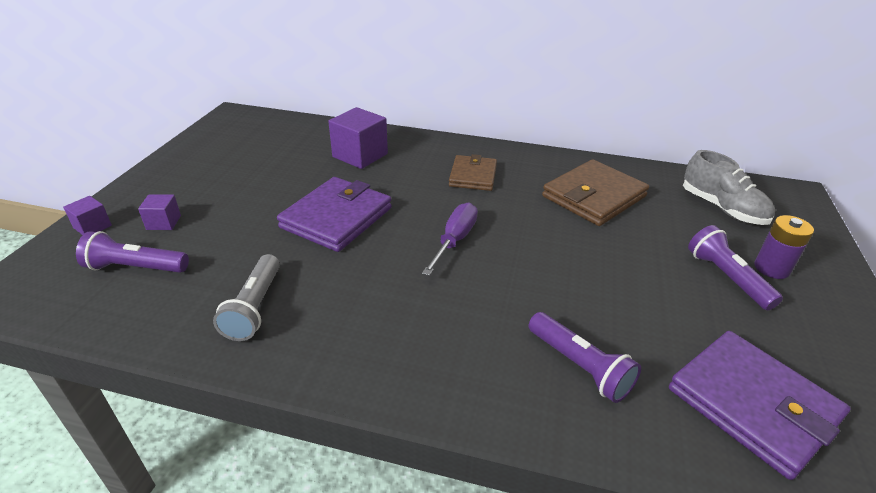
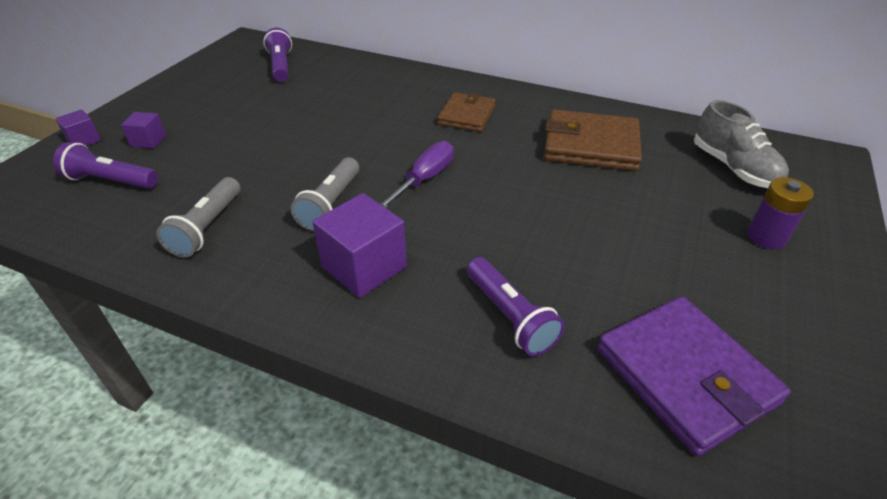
camera: 10 degrees right, 5 degrees up
purple wallet [277,177,392,252] -> none
purple cube [328,107,388,169] -> purple cube moved to [312,193,407,298]
brown wallet [542,159,649,226] -> brown wallet turned 45 degrees clockwise [544,109,642,171]
purple flashlight [688,225,783,310] -> purple flashlight moved to [263,28,292,82]
none -> grey flashlight [291,158,359,231]

